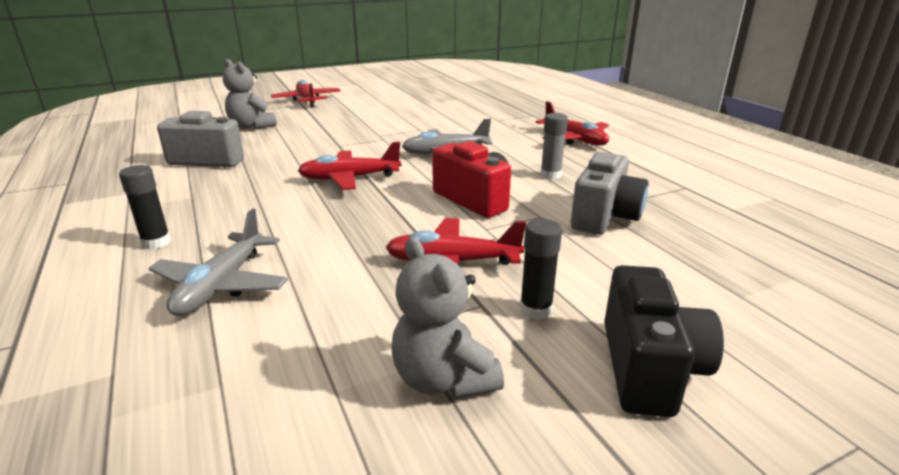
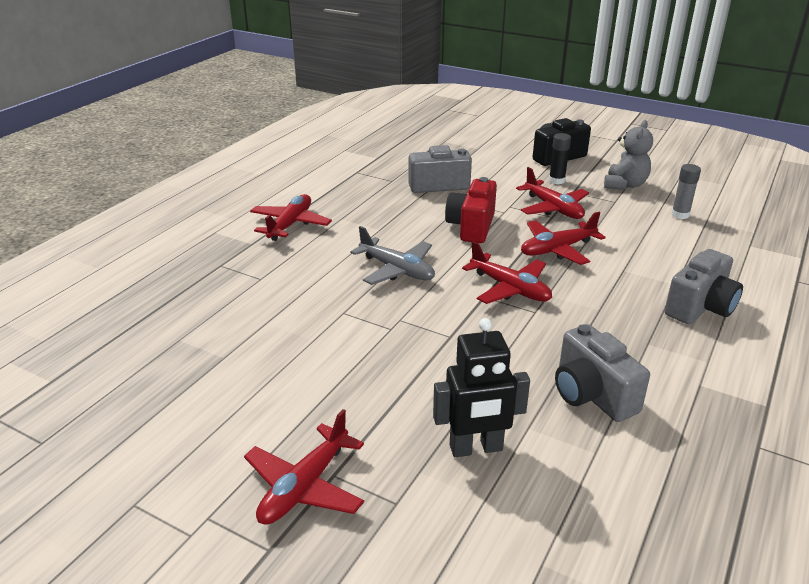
camera: 125 degrees left, 5 degrees up
black glue stick [119,165,171,249] -> grey camera [665,249,743,324]
grey plane [148,209,288,316] -> none
grey teddy bear [223,58,277,129] -> black robot [433,318,530,457]
grey glue stick [540,113,568,180] -> grey glue stick moved to [671,164,701,219]
none -> red plane [521,212,606,265]

